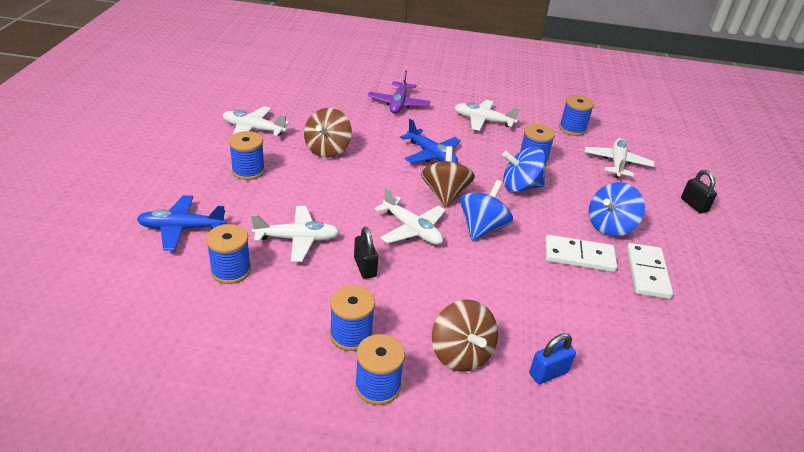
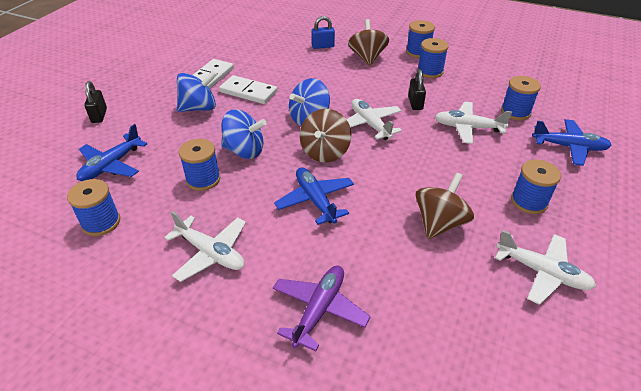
camera: 160 degrees left, 5 degrees up
white plane [585,138,655,178] -> blue plane [76,124,147,181]

